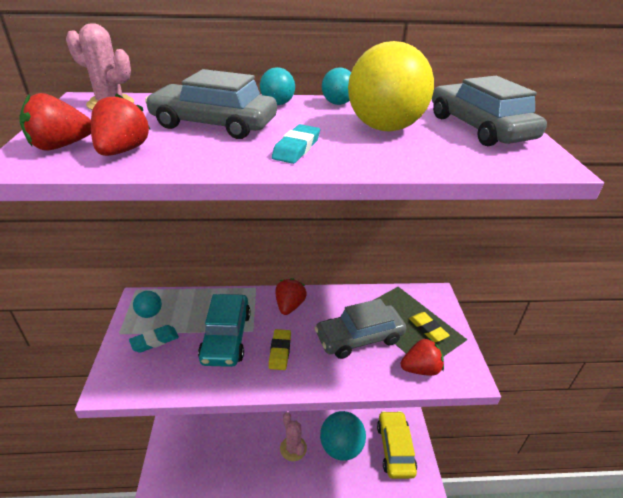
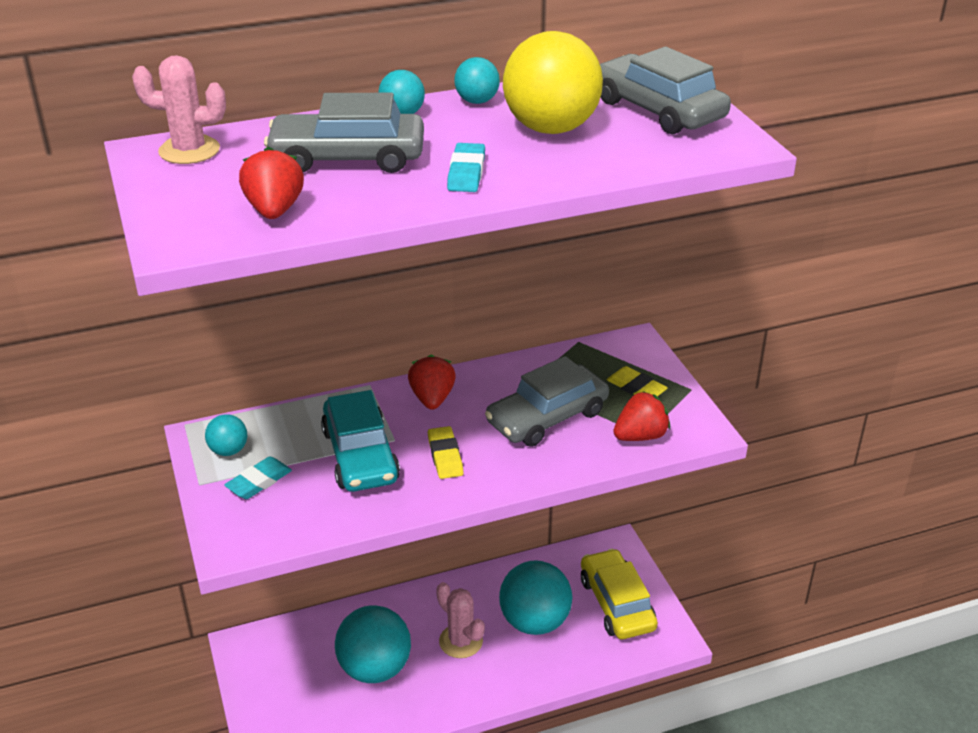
camera: 15 degrees left, 0 degrees up
red strawberry [19,93,91,151] -> none
none -> turquoise ball [335,605,411,683]

